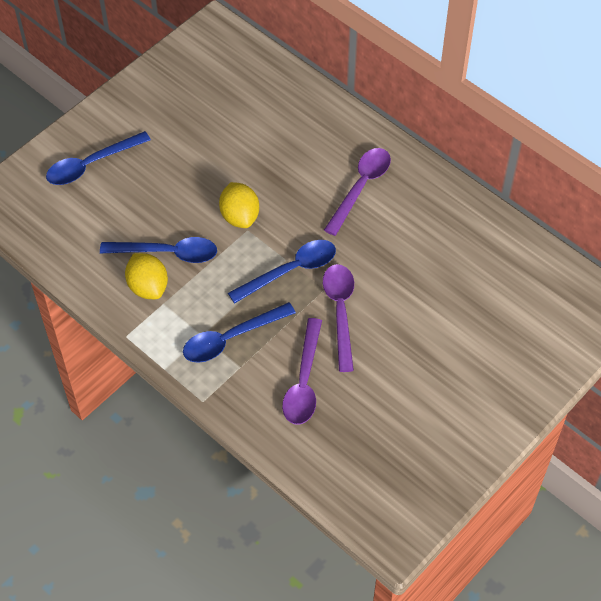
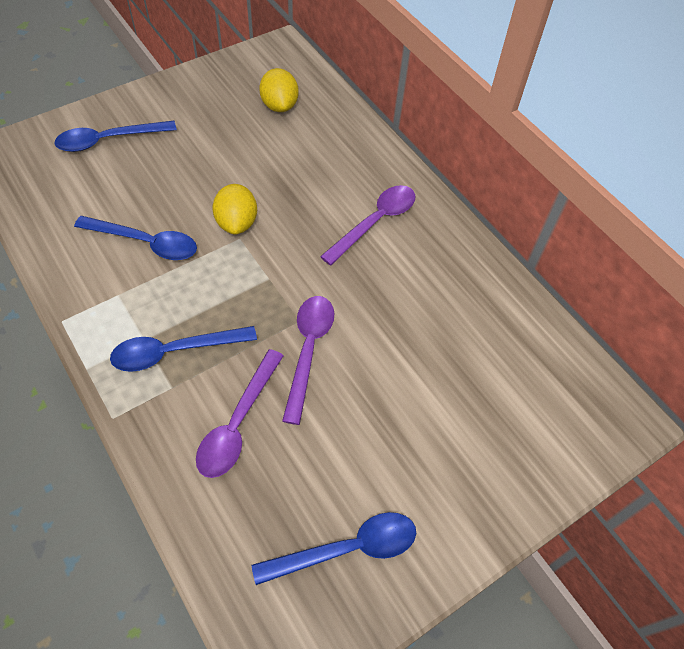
camera: 10 degrees right, 0 degrees up
yellow lemon [125,253,168,299] -> yellow lemon moved to [259,68,298,112]
blue spoon [228,240,336,304] -> blue spoon moved to [252,512,416,585]

